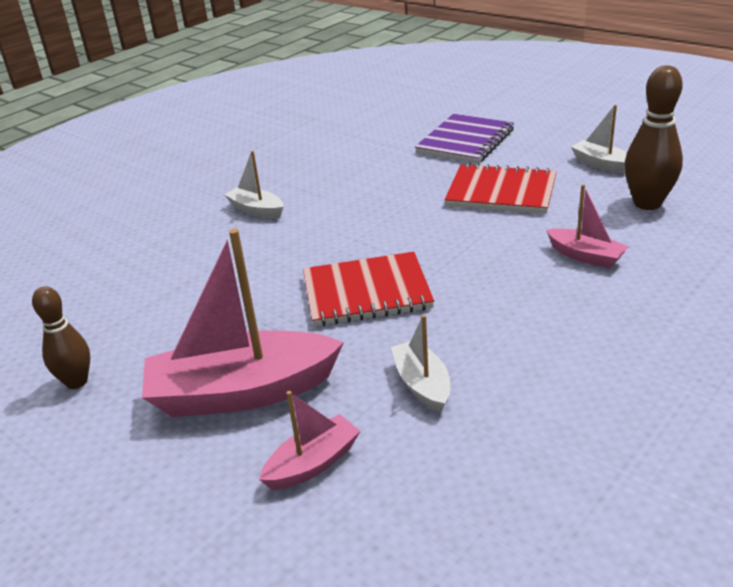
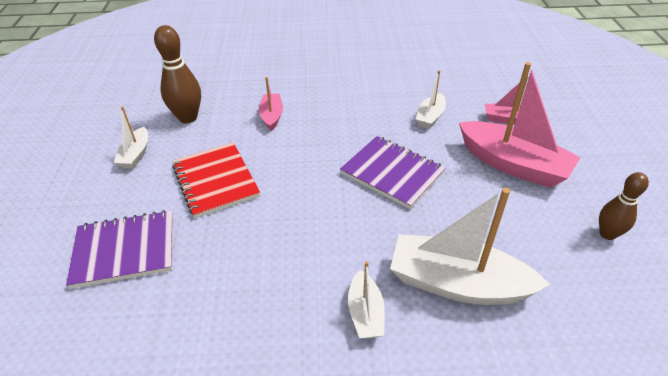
camera: 135 degrees left, 10 degrees up
red notebook [303,252,434,327] -> purple notebook [340,136,446,209]
none -> white boat [390,188,550,305]

